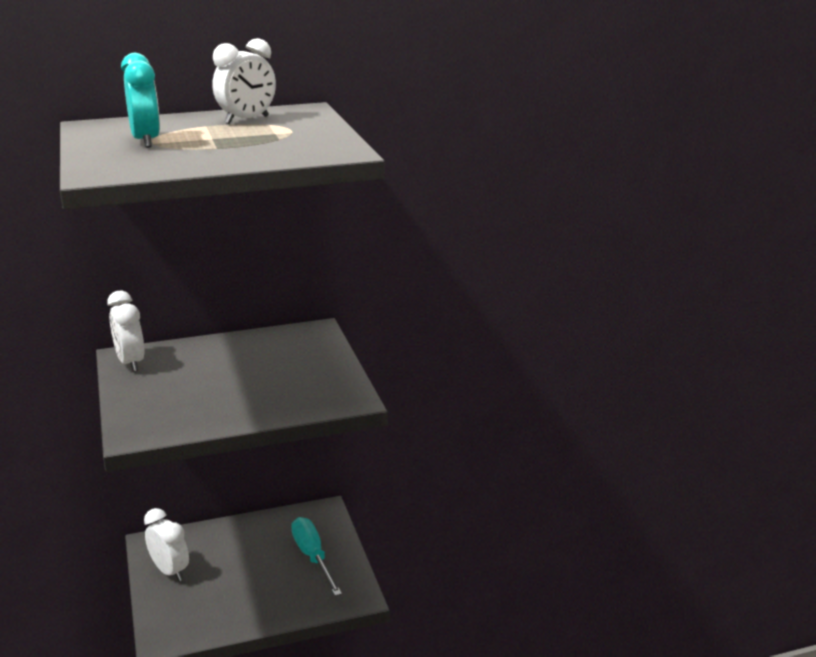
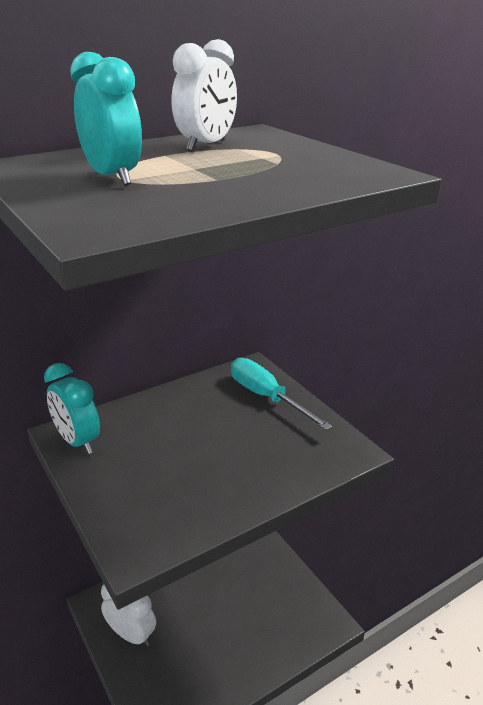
camera: 15 degrees left, 5 degrees up
white clock [107,290,145,372] -> turquoise clock [44,363,100,454]
turquoise screwdriver [291,517,342,596] -> turquoise screwdriver moved to [231,358,332,430]

